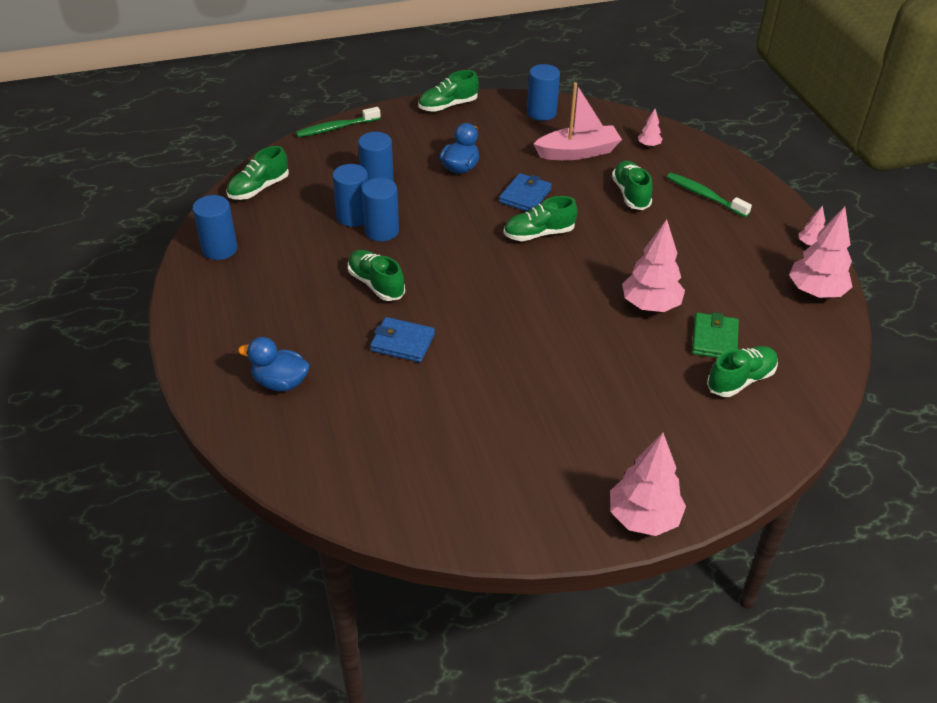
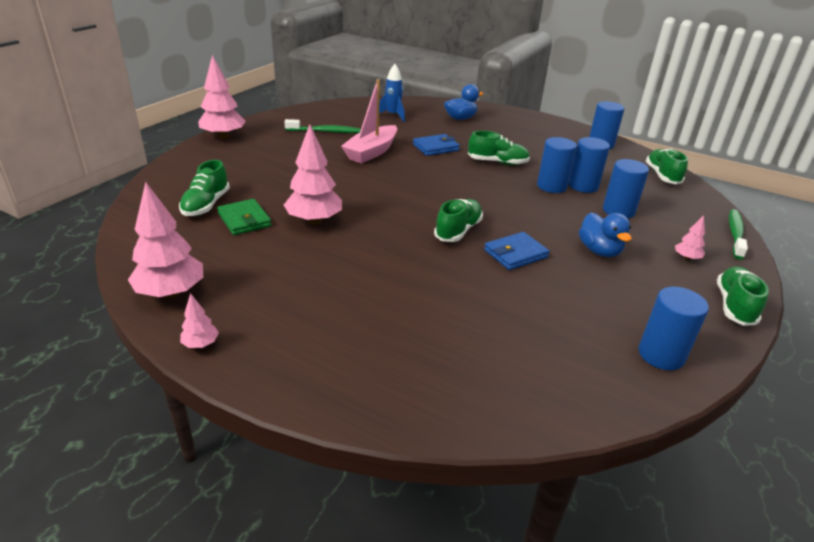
camera: 135 degrees right, 10 degrees down
blue wallet [499,173,552,212] -> blue wallet turned 75 degrees clockwise [484,232,549,270]
pink boat [534,82,622,160] -> pink boat moved to [341,79,397,164]
green shoe [612,160,652,210] -> none
pink tree [638,109,663,147] -> pink tree moved to [675,215,705,260]
green toothbrush [667,173,752,217] -> green toothbrush moved to [285,119,360,133]
none -> blue rocket [379,64,405,122]

